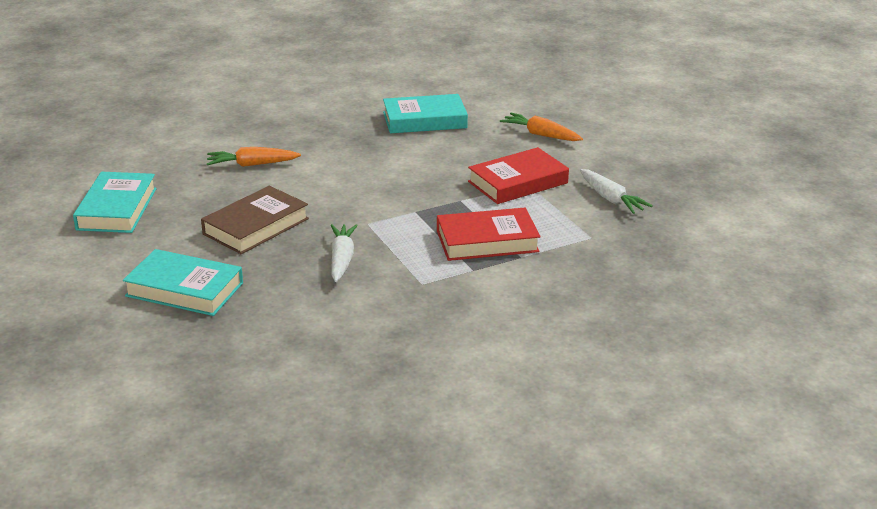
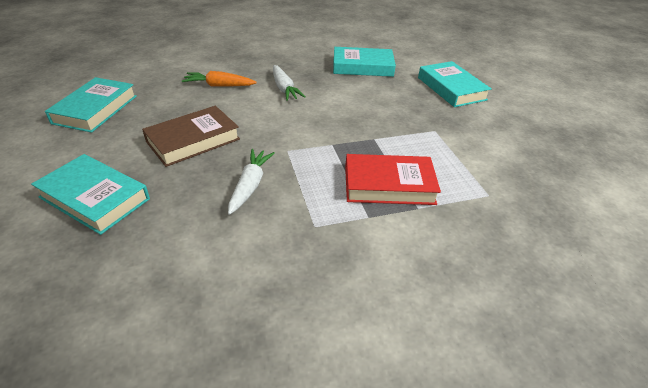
camera: 10 degrees right, 10 degrees up
red book [468,147,569,204] -> none
orange carrot [500,113,583,141] -> turquoise book [418,61,491,107]
white carrot [580,169,653,214] -> white carrot moved to [273,65,306,101]

